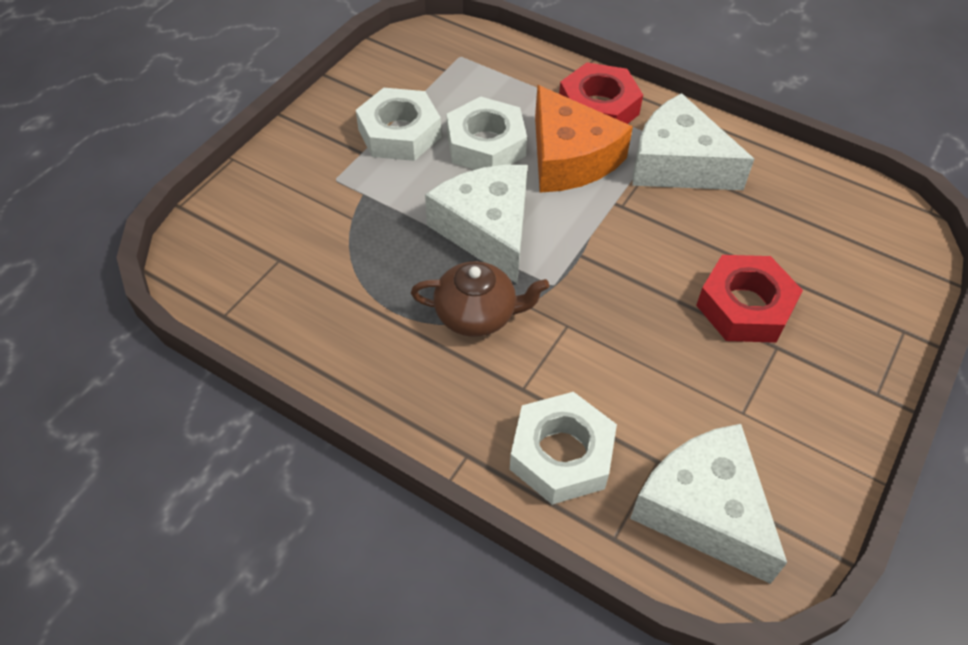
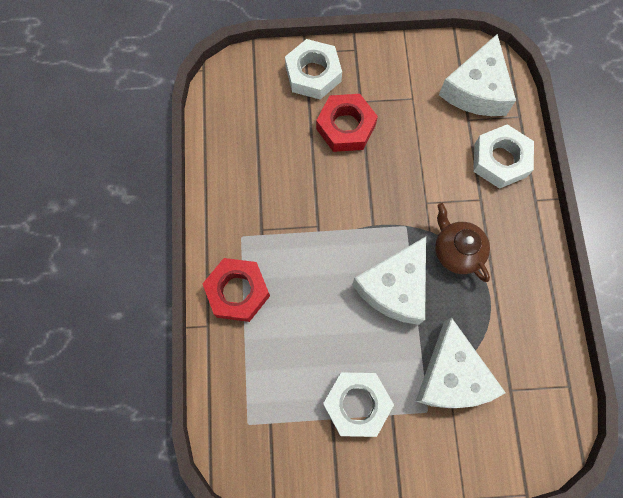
camera: 125 degrees left, 20 degrees up
white nut [447,96,527,170] -> white nut moved to [285,39,342,99]
orange cheese [535,85,633,192] -> none
white cheese [632,93,754,190] -> white cheese moved to [416,317,506,408]

